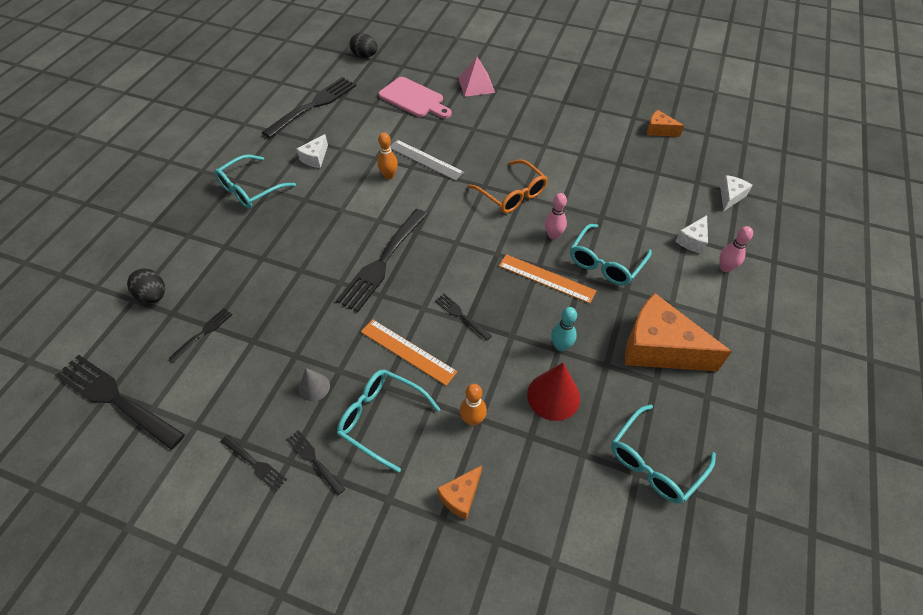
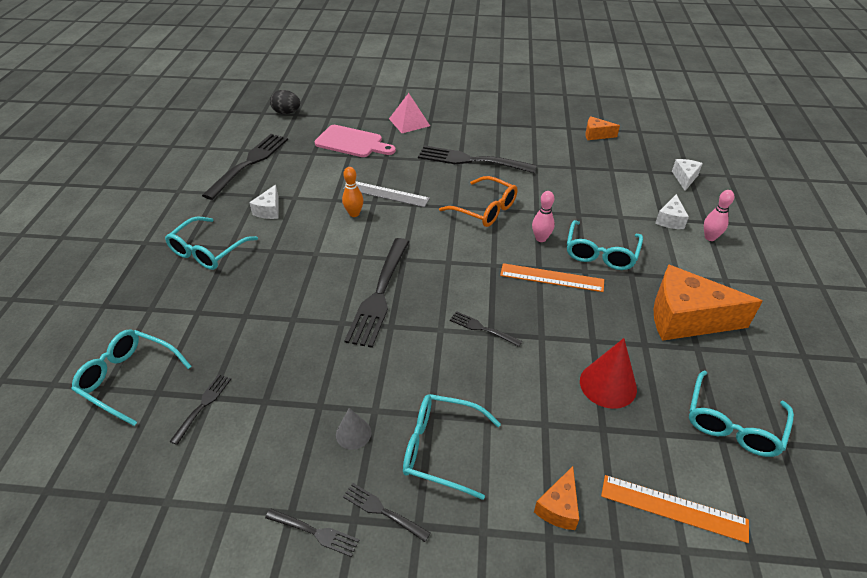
camera: 15 degrees left, 10 degrees down
black fork [55,355,185,450] -> black fork moved to [418,145,537,173]
black egg [127,268,165,303] -> turquoise glasses [71,330,192,426]
orange ruler [361,319,457,386] -> orange ruler moved to [601,475,749,543]
orange bowling pin [460,384,487,426] -> none
turquoise bowling pin [551,307,577,351] -> none

